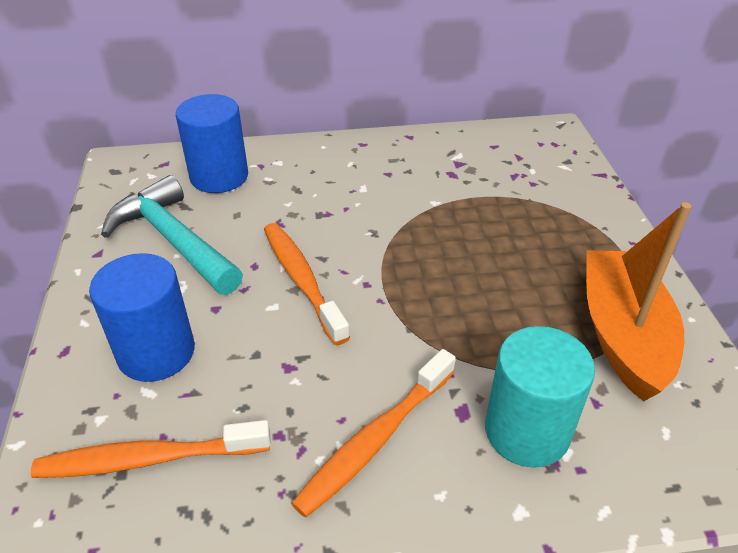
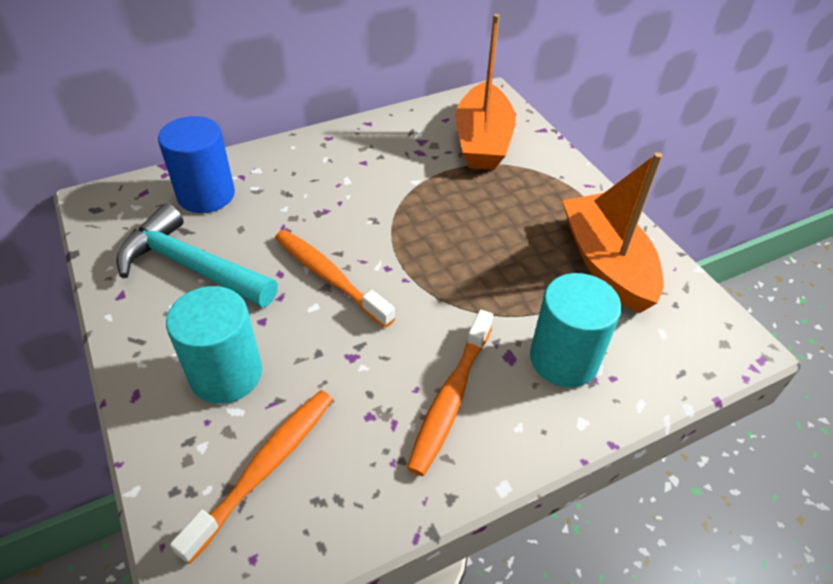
camera: 20 degrees left, 5 degrees up
orange toothbrush [31,420,271,478] -> orange toothbrush turned 150 degrees clockwise [170,390,333,564]
blue cylinder [89,253,195,382] -> turquoise cylinder [166,286,262,404]
none -> orange boat [456,14,516,170]

